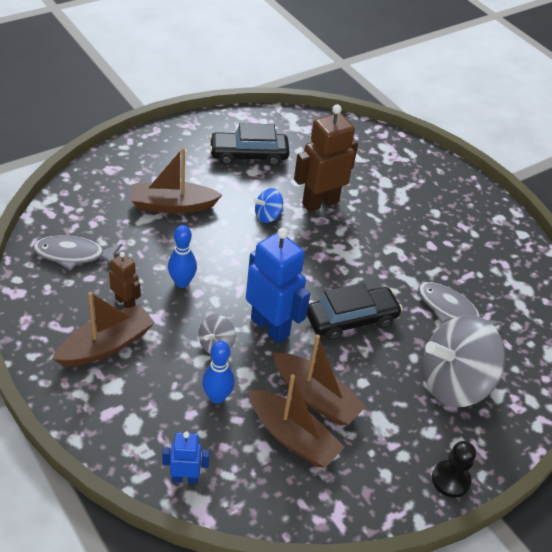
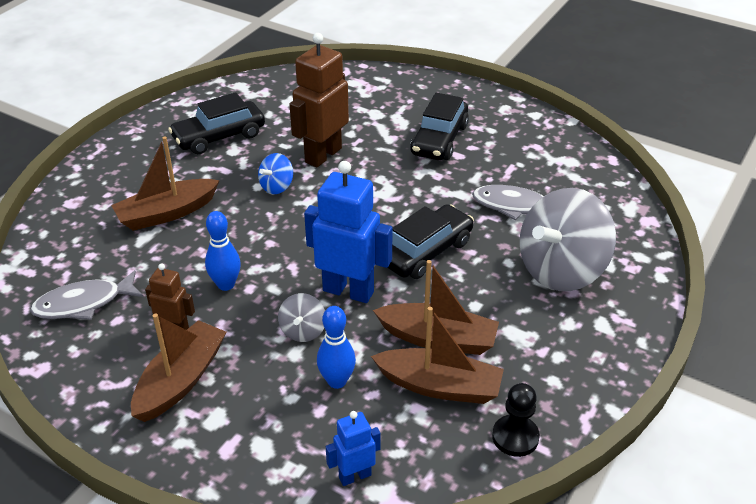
camera: 20 degrees left, 5 degrees down
black pawn [432,441,476,498] -> black pawn moved to [492,383,540,457]
none -> black car [410,93,469,160]

